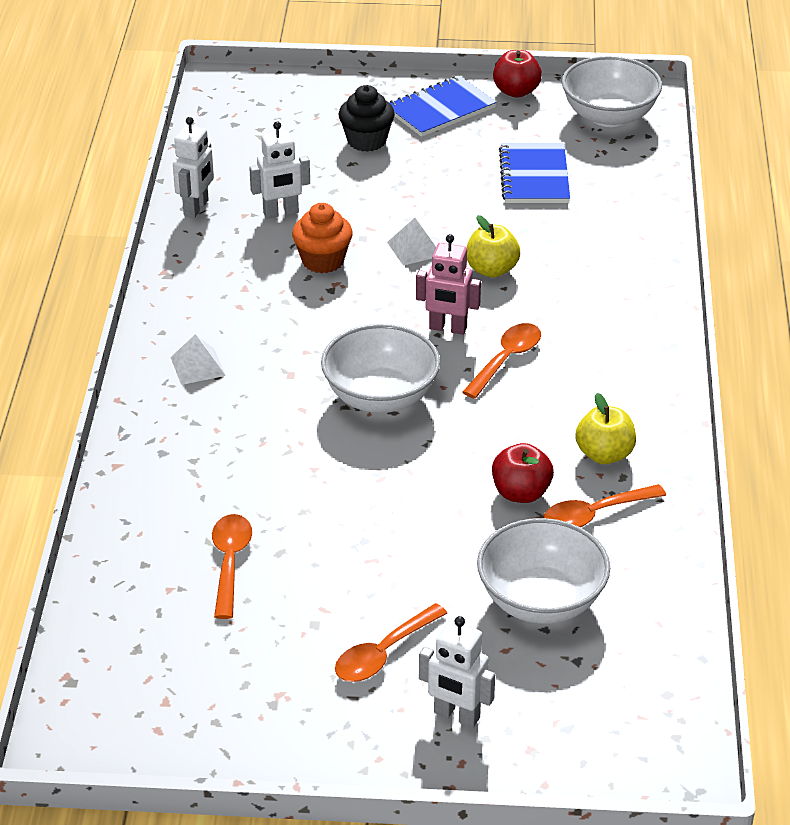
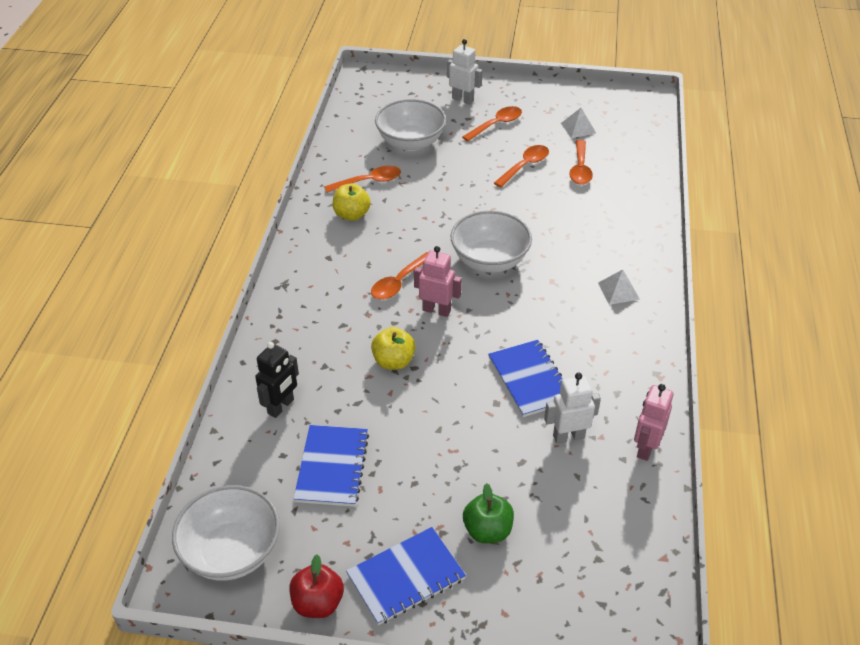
camera: 175 degrees left, 5 degrees up
white robot [173,117,214,218] -> pink robot [634,384,674,461]
orange cupcake [292,203,353,273] -> blue notebook [488,340,563,417]
black cupcake [339,85,395,152] -> green apple [463,483,514,543]
white pyramid [387,218,436,266] -> white pyramid moved to [561,108,597,138]
red apple [492,443,554,503] -> none
none -> black robot [255,342,299,418]
none -> orange spoon [494,145,549,187]

